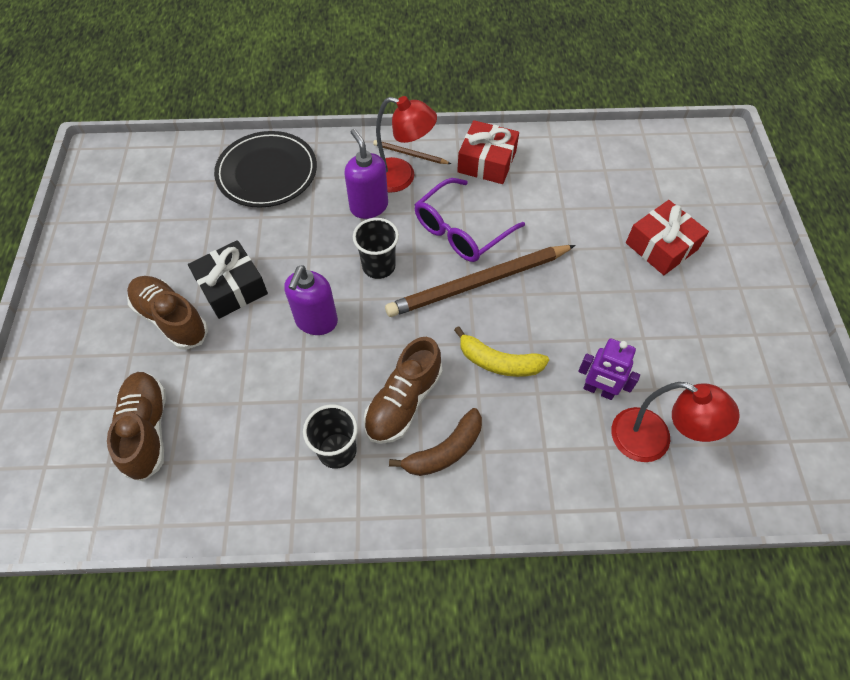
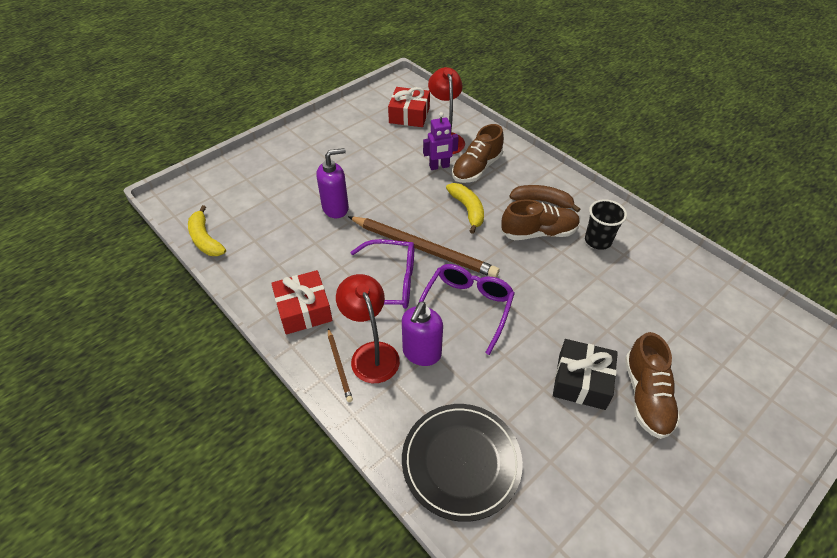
camera: 130 degrees left, 10 degrees down
brown shoe [107,372,166,482] -> brown shoe moved to [452,124,504,183]
purple soap dispenser [284,265,338,335] -> purple soap dispenser moved to [317,148,349,218]
black cup [353,218,399,279] -> purple glasses [419,264,515,355]
purple robot [578,339,640,400] -> purple robot turned 90 degrees clockwise [423,112,459,170]
red gift [626,200,709,275] -> red gift moved to [388,87,430,127]
none -> yellow banana [188,205,226,256]

